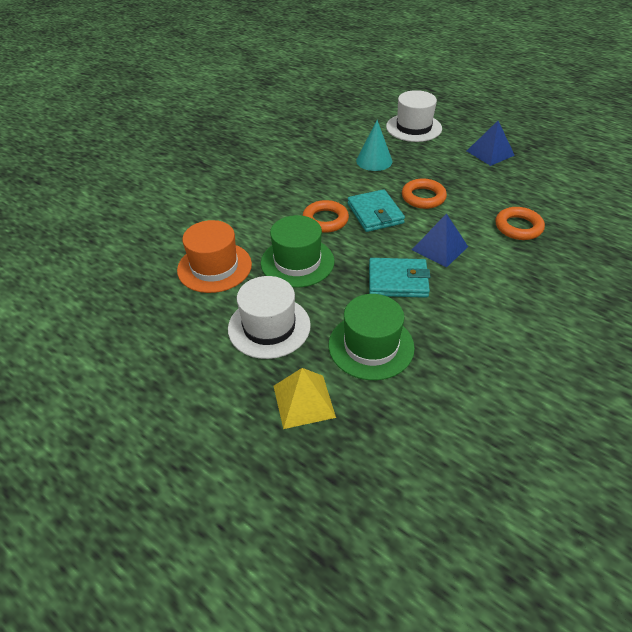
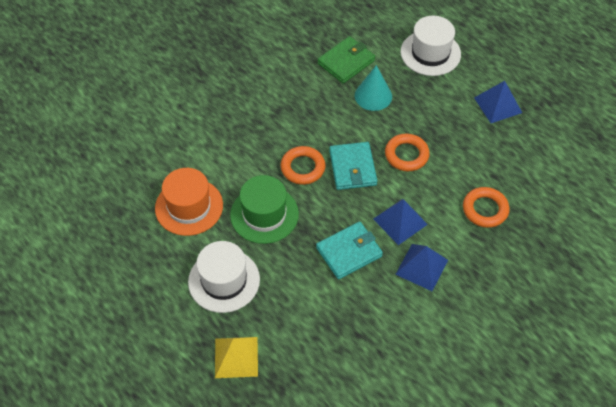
camera: 10 degrees right, 10 degrees up
green hat [329,294,415,380] -> none
turquoise wallet [369,258,430,298] -> turquoise wallet turned 45 degrees counterclockwise [316,222,383,279]
none -> green wallet [317,36,375,84]
none -> blue pyramid [395,244,448,291]

